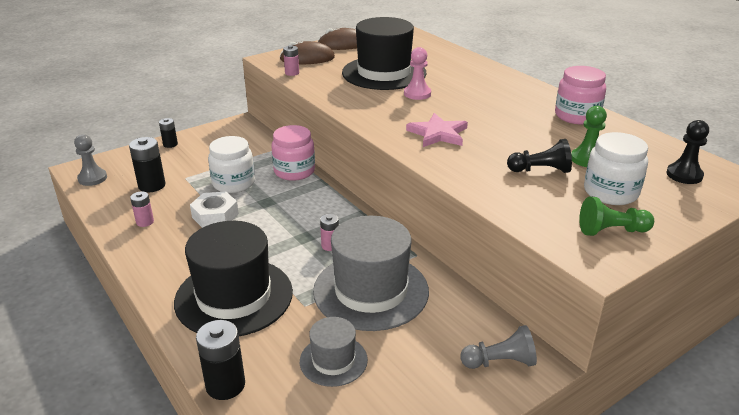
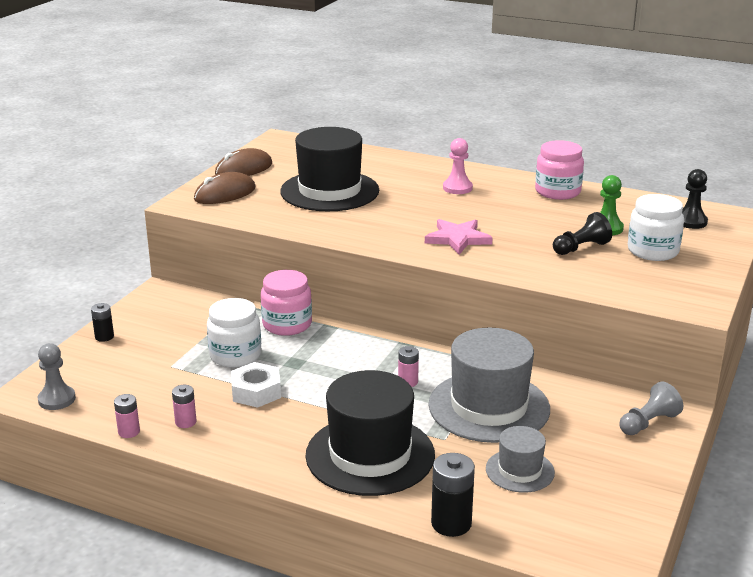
camera: 30 degrees left, 5 degrees down
black battery [129,137,165,192] -> none
pink battery [283,45,299,76] -> pink battery moved to [114,394,140,438]
pink pawn [404,47,431,100] -> pink pawn moved to [443,138,473,194]
green pawn [579,196,654,236] -> none

